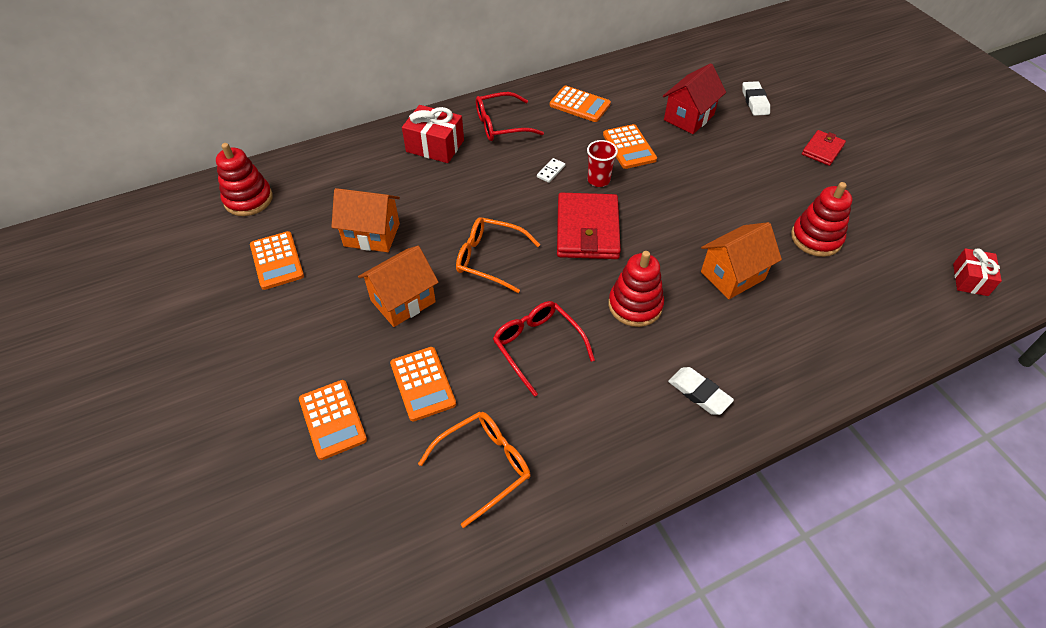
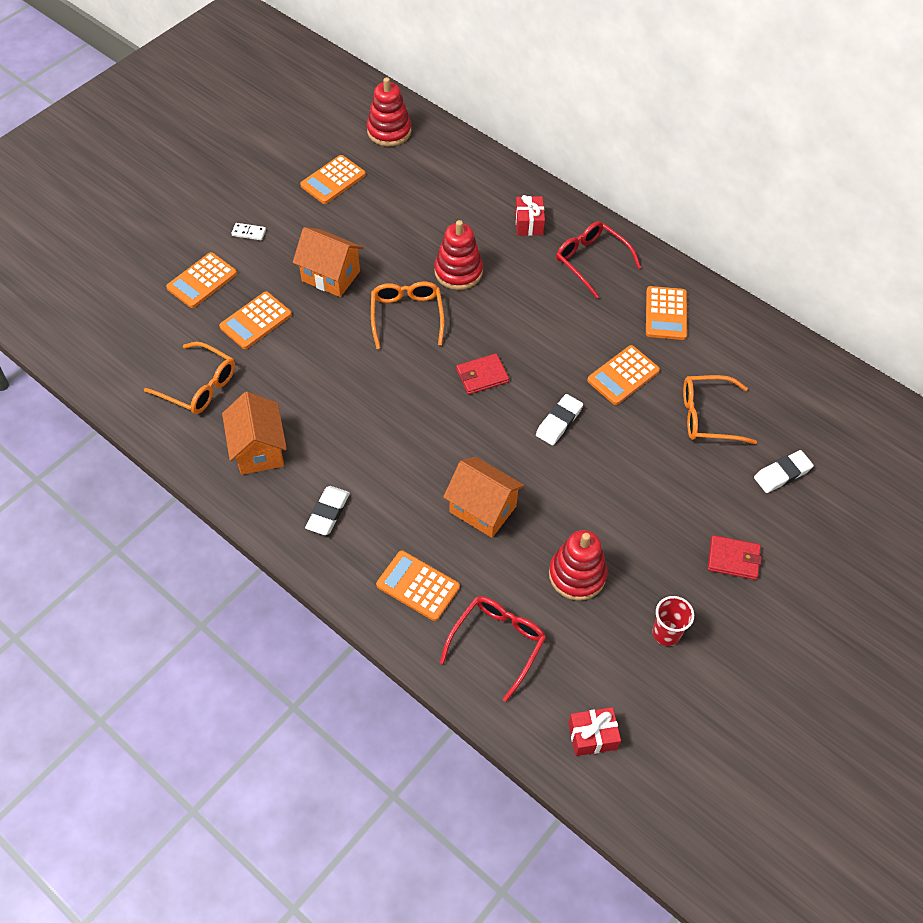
camera: 65 degrees right, 5 degrees up
orange house [331,188,400,252] -> orange house moved to [222,392,287,475]
red gift [402,105,464,163] -> red gift [515,195,545,236], size x0.66
red glasses [493,301,595,397] -> red glasses moved to [440,596,546,702]
white domino [537,158,565,183] -> white domino moved to [231,223,266,240]
red wallet [557,193,621,259] -> red wallet [456,353,509,395], size x0.54
red cup [587,140,618,187] -> red cup moved to [652,596,694,646]
red stacking toy [609,251,664,327] -> red stacking toy moved to [434,220,483,290]
red house [663,63,726,134] -> orange glasses [683,375,757,444]
none -> orange calculator [376,551,460,621]
none -> white eraser [536,394,583,445]

